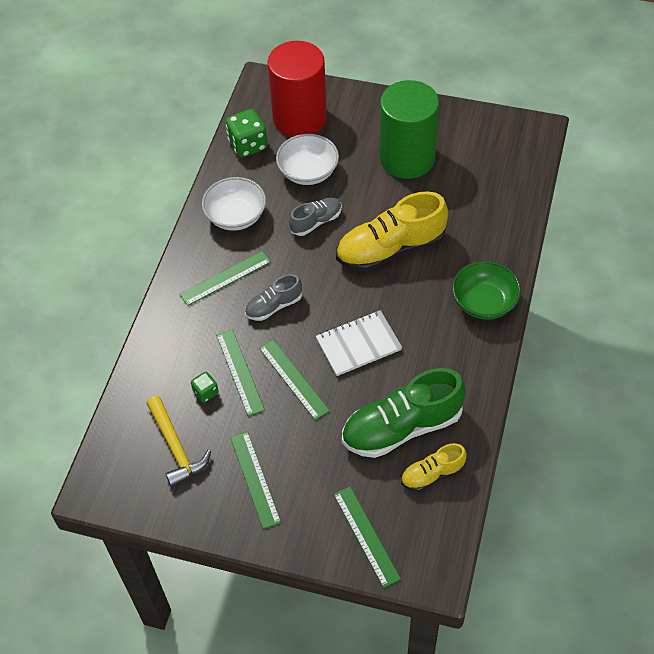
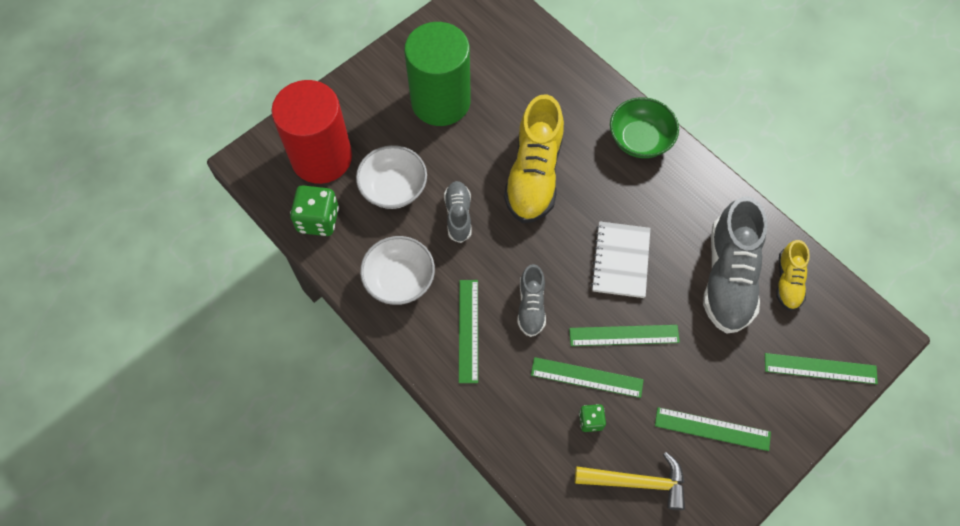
camera: 60 degrees left, 10 degrees up
green shoe [342,368,466,458] -> grey shoe [703,196,767,334]

